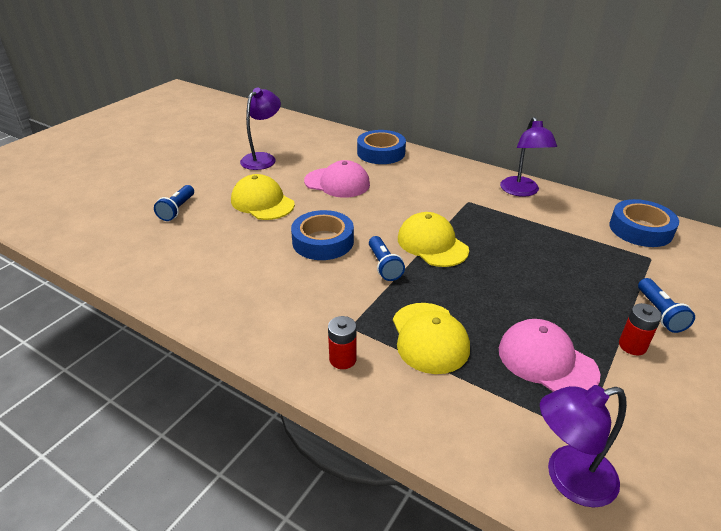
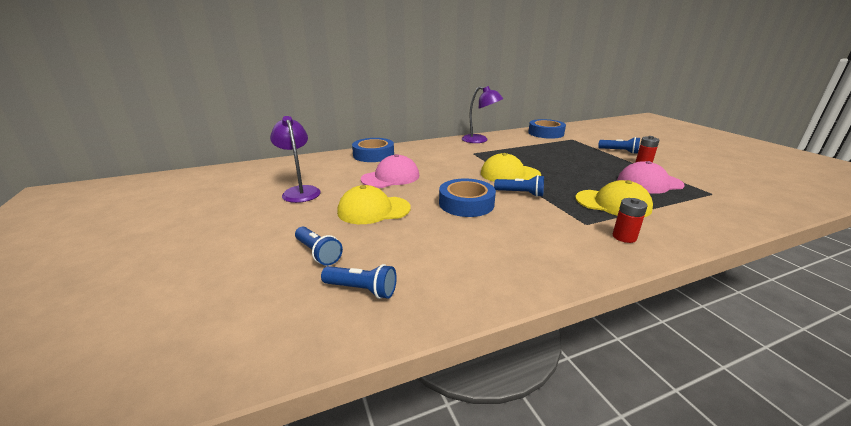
camera: 55 degrees left, 10 degrees down
purple lamp [540,385,627,508] -> none
none -> blue flashlight [321,264,397,299]

